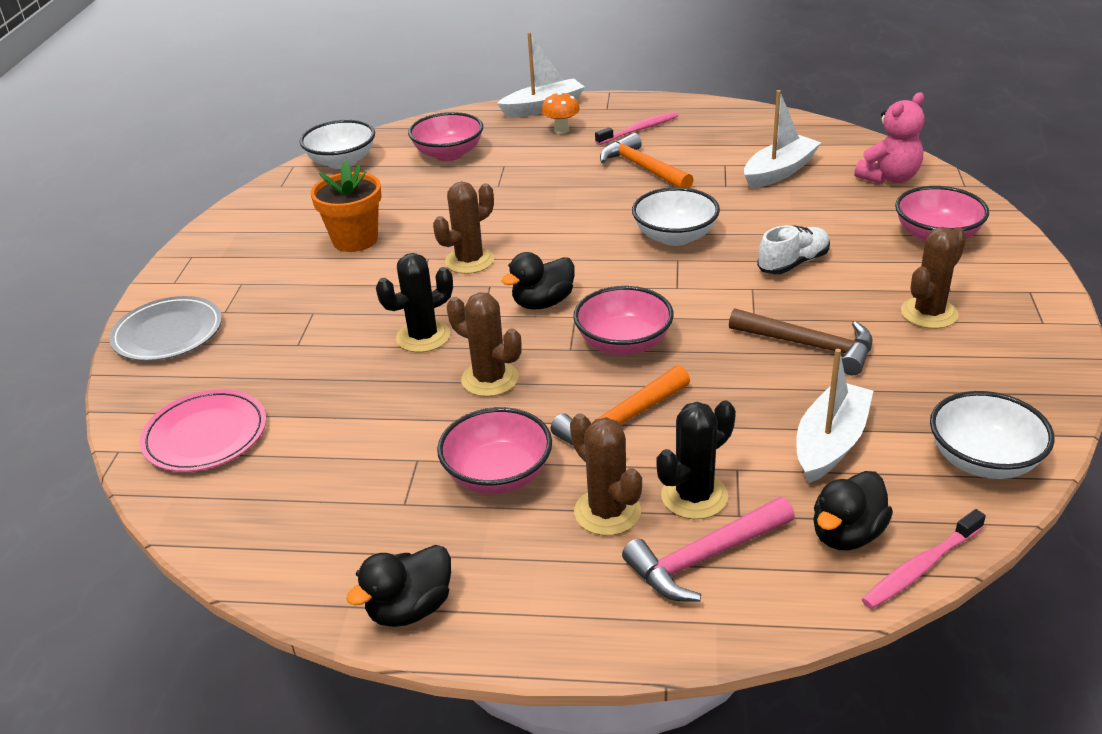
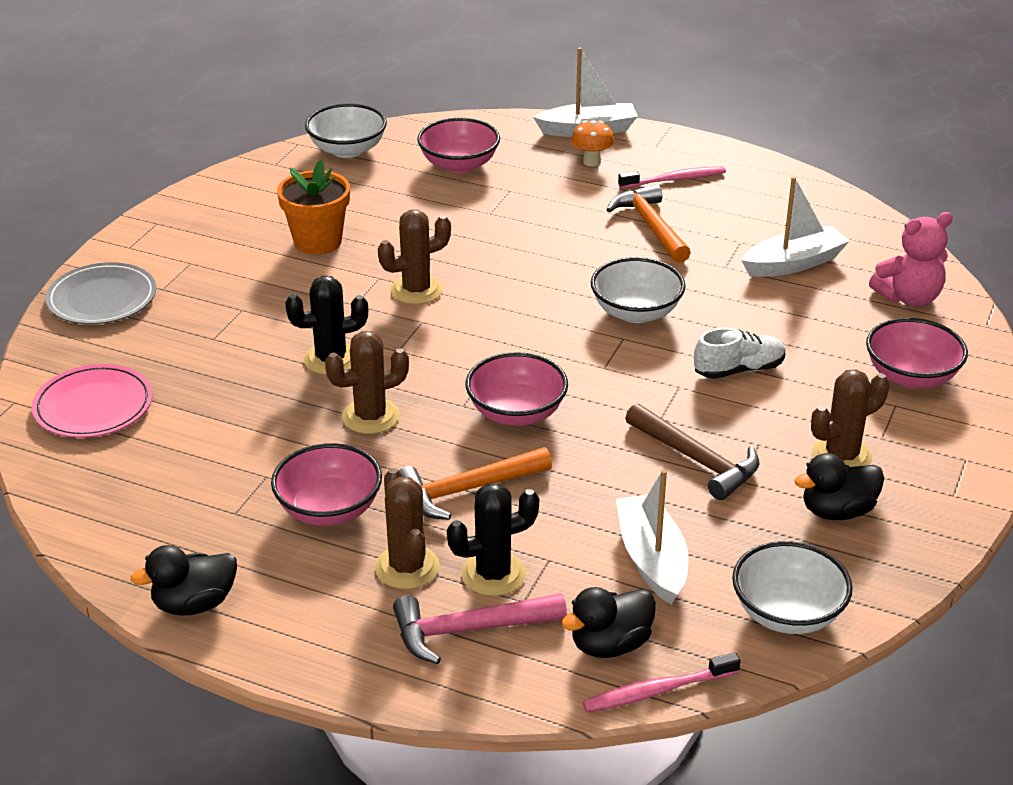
camera: 15 degrees right, 0 degrees up
brown cactus [447,292,521,397] -> brown cactus turned 75 degrees counterclockwise [325,331,409,434]
black duck [501,252,575,309] -> black duck moved to [794,453,884,520]
white boat [796,349,873,484] -> white boat turned 60 degrees counterclockwise [616,469,689,604]

